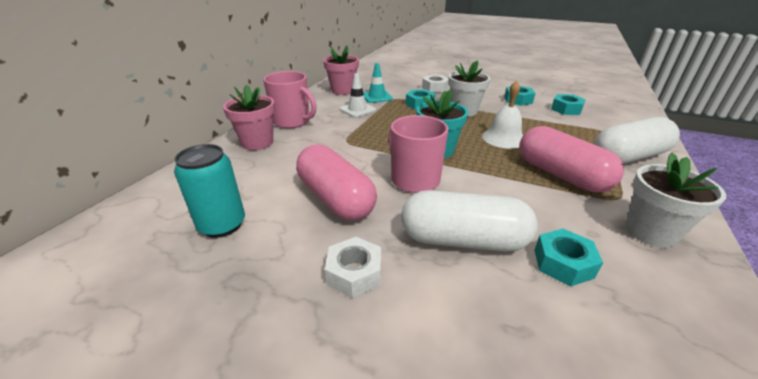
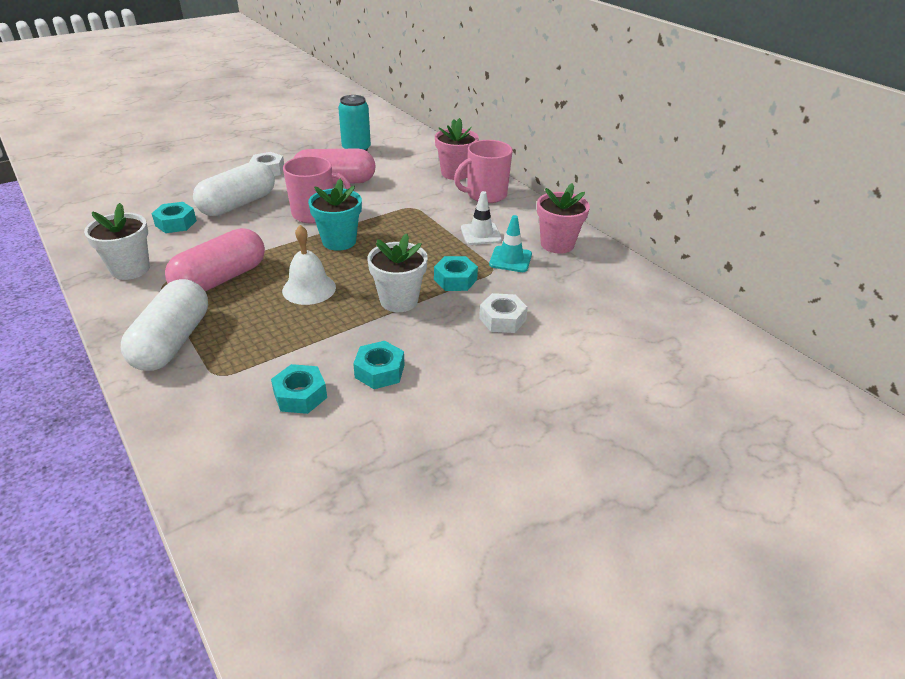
camera: 120 degrees right, 5 degrees up
pink capsule [519,126,624,193] -> pink capsule turned 45 degrees counterclockwise [165,228,265,291]

